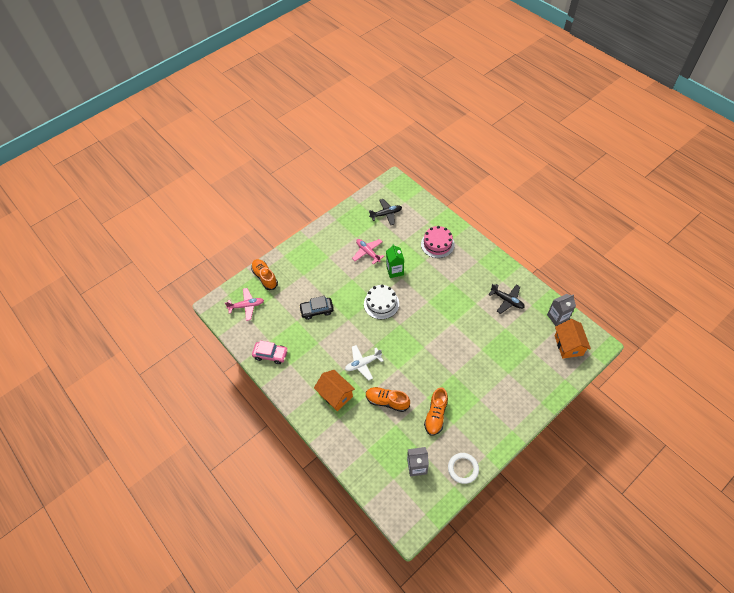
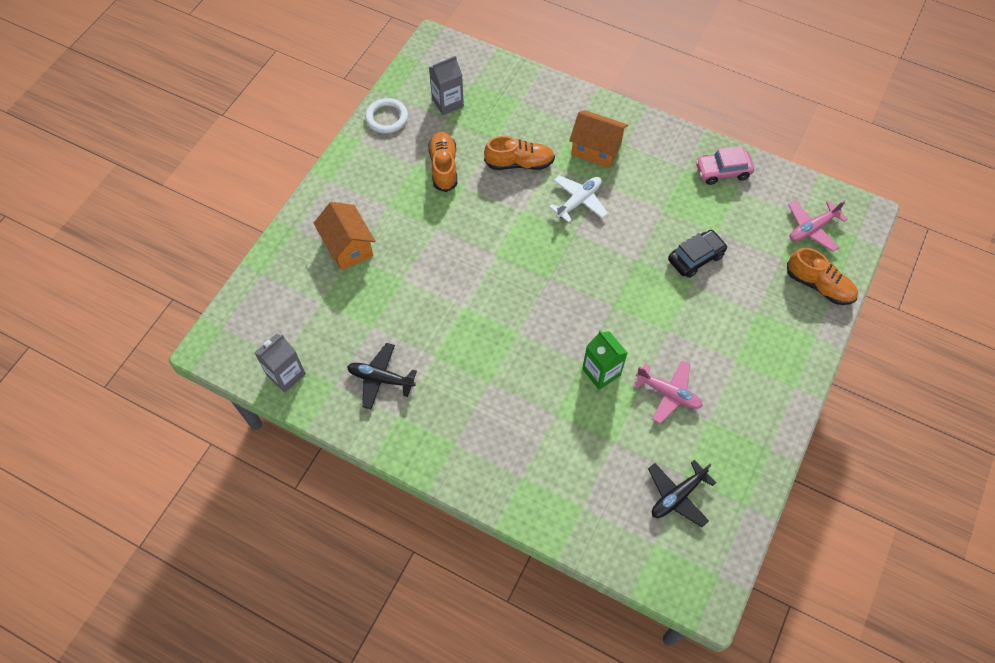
camera: 155 degrees right, 5 degrees up
white cake [364,284,399,319] -> none
pink cake [421,226,455,258] -> none
orange house [554,319,591,359] -> orange house moved to [314,202,375,270]

